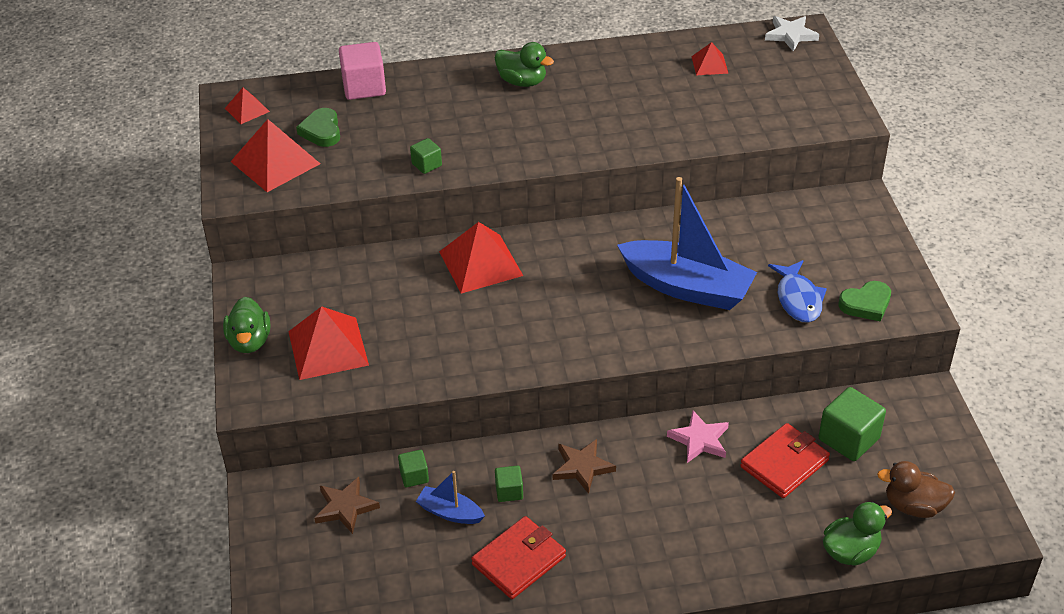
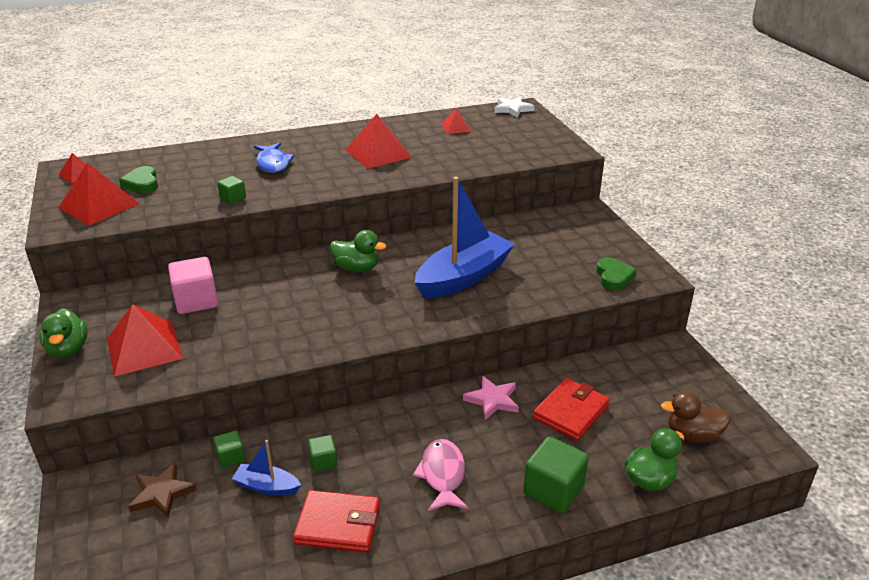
camera: 10 degrees left, 10 degrees down
pink cube [339,42,386,100] -> pink cube moved to [168,257,218,314]
red pyramid [439,222,523,293] -> red pyramid moved to [346,114,412,169]
red wallet [471,516,566,599] -> red wallet turned 60 degrees clockwise [293,490,380,552]
green duck [495,42,554,87] -> green duck moved to [330,230,386,272]
brown star [553,439,616,494] -> none
blue boat [617,177,757,310] -> blue boat turned 60 degrees counterclockwise [415,177,515,299]
blue fish [768,260,827,323] -> blue fish moved to [254,143,295,173]
green cube [819,387,886,461] -> green cube moved to [523,436,589,513]
green heart [838,281,891,322] -> green heart turned 60 degrees counterclockwise [596,257,637,291]
none -> pink fish [413,439,468,511]

